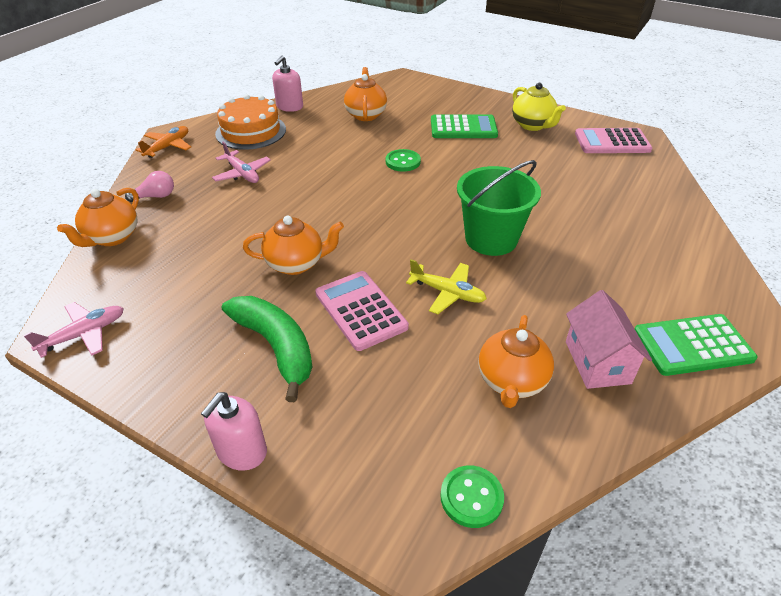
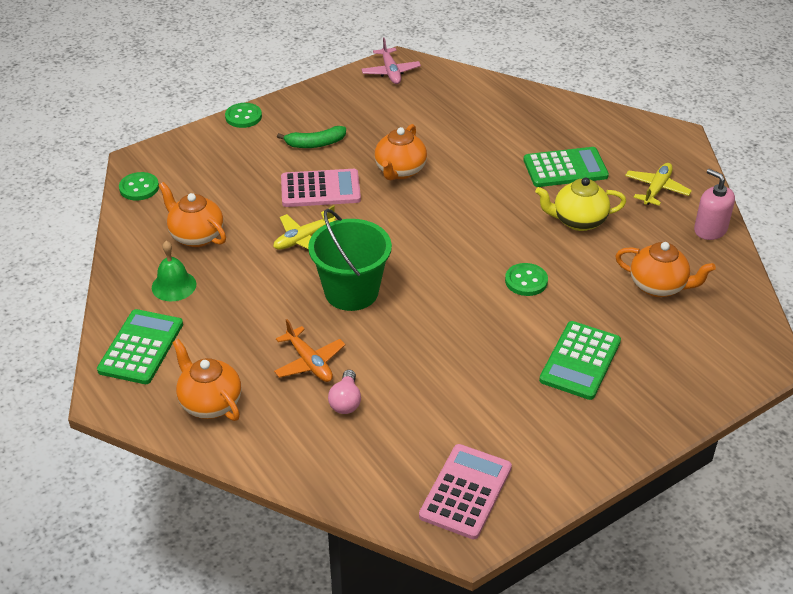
camera: 115 degrees right, 0 degrees up
orange teapot [57,188,139,247] -> orange teapot moved to [172,339,241,421]
pink light bulb [125,171,174,202] -> pink light bulb moved to [328,370,361,414]
orange plane [136,126,191,158] -> orange plane moved to [274,319,345,382]
pink soap dispenser [201,392,267,471] -> green button [225,103,262,128]
pink plane [212,142,271,183] -> green calculator [524,147,609,187]
orange cake [215,94,286,150] -> yellow plane [625,163,692,206]
green banana [222,296,312,402] -> green banana [277,126,346,148], size x0.63
yellow teapot [512,83,566,131] -> yellow teapot moved to [535,178,626,231]
pink house [566,290,652,389] -> green bell [152,241,196,301]

